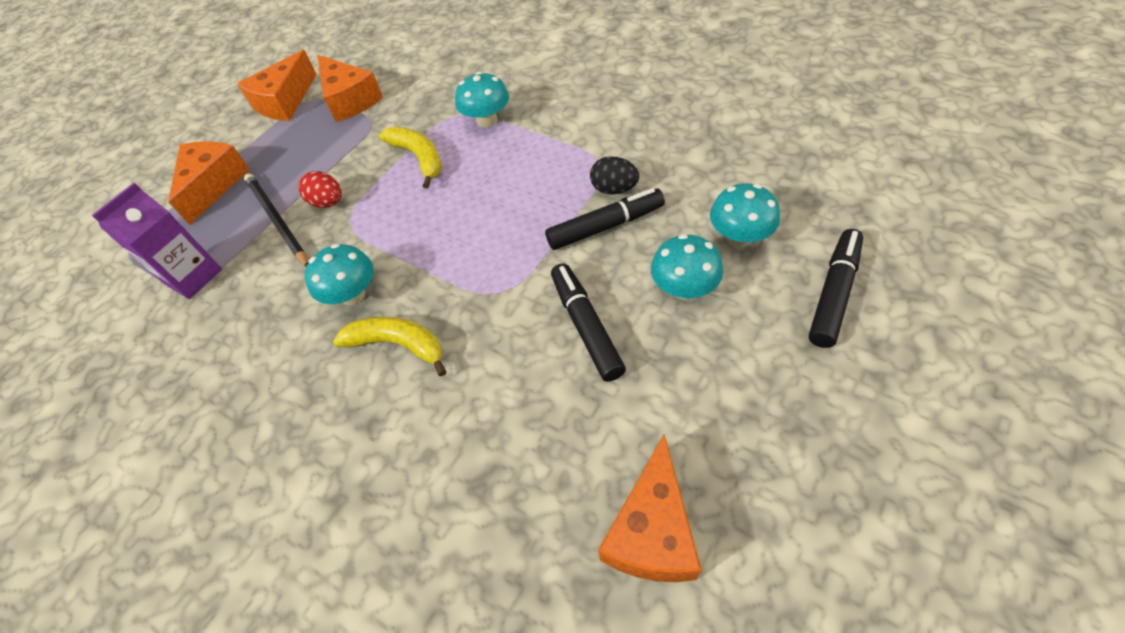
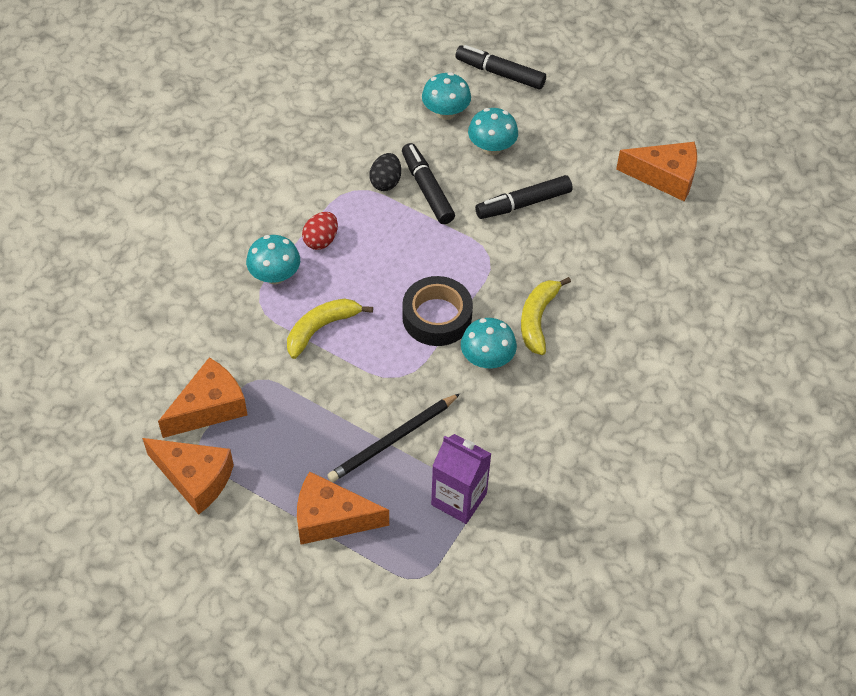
camera: 100 degrees left, 0 degrees up
red egg [298,171,342,208] -> red egg moved to [302,212,338,250]
none -> black tape [402,276,473,346]

